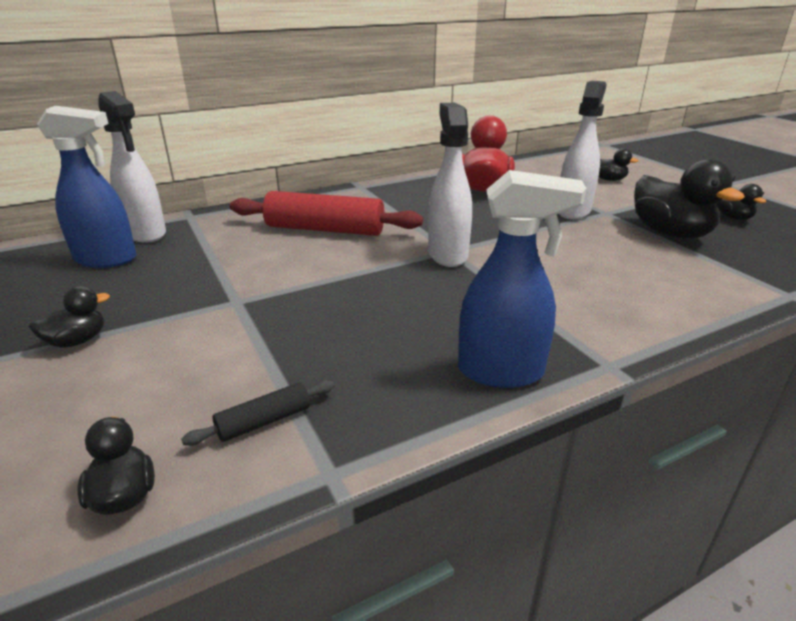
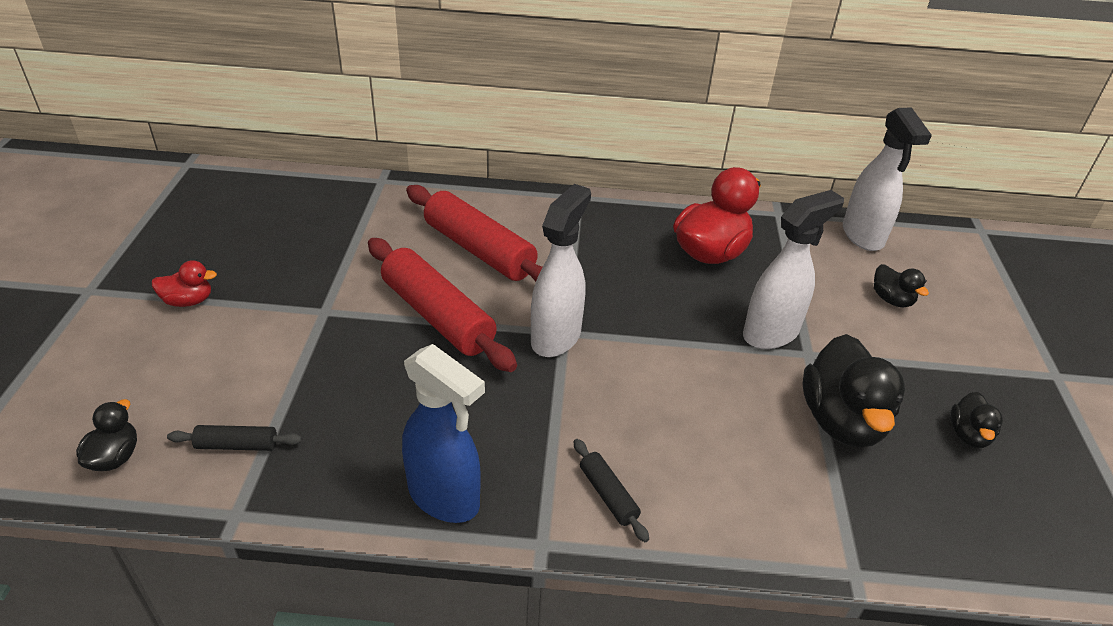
camera: 30 degrees right, 10 degrees up
black duck [29,286,110,348] -> red duck [152,260,217,307]
blue spray bottle [37,106,137,268] -> none
white spray bottle [98,91,166,243] -> white spray bottle moved to [843,107,932,251]
none -> red rolling pin [368,238,517,372]
none -> black rolling pin [574,439,649,542]

